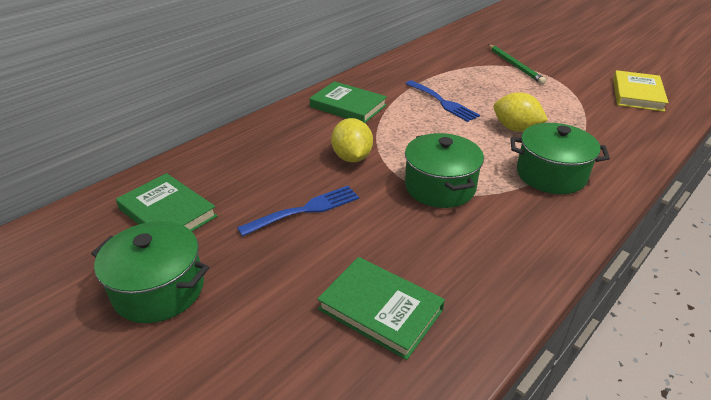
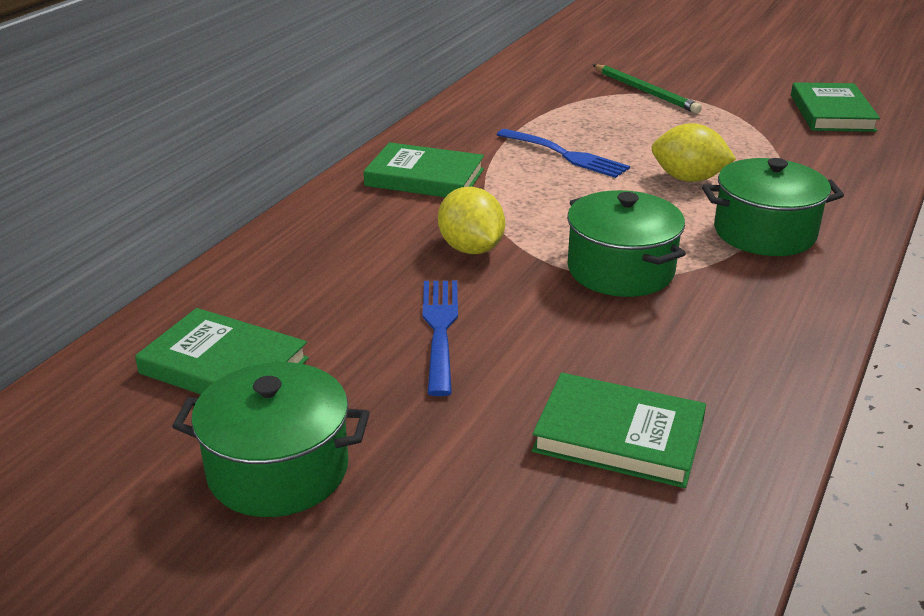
camera: 15 degrees left, 5 degrees down
blue fork [237,186,359,236] -> blue fork turned 45 degrees counterclockwise [423,281,458,396]
yellow book [613,70,669,112] -> green book [791,82,880,132]

